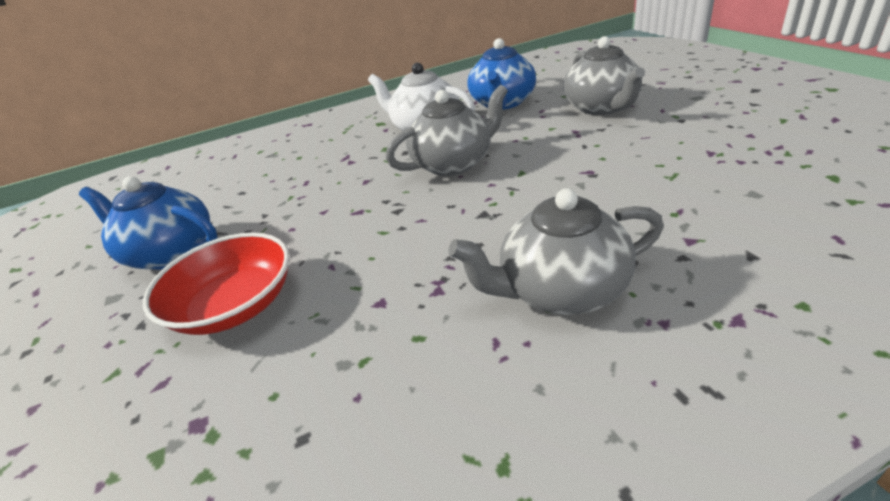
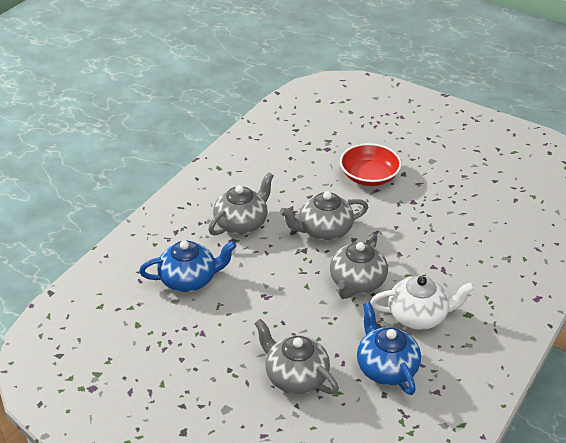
camera: 140 degrees right, 5 degrees up
blue teapot [79,176,218,270] -> blue teapot moved to [139,240,236,292]
none -> grey teapot [280,191,368,241]

